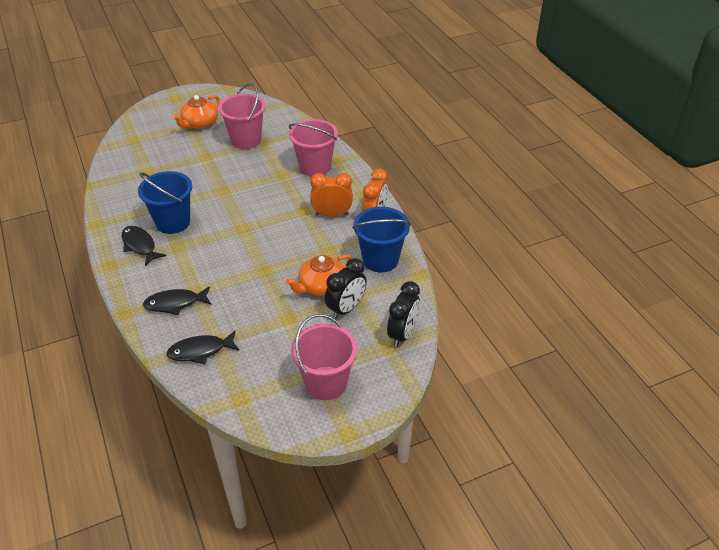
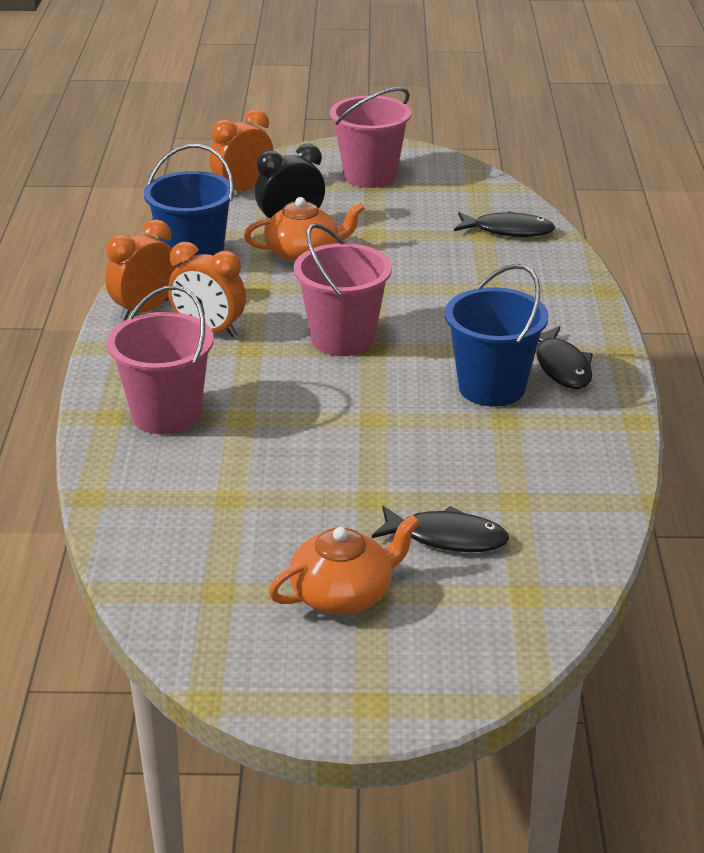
camera: 155 degrees left, 10 degrees down
black fish [143,286,212,315] -> black fish moved to [372,506,509,552]
pink bucket [218,83,265,149] -> pink bucket moved to [294,223,392,356]
black clock [387,281,420,347] -> orange clock [210,109,273,191]

